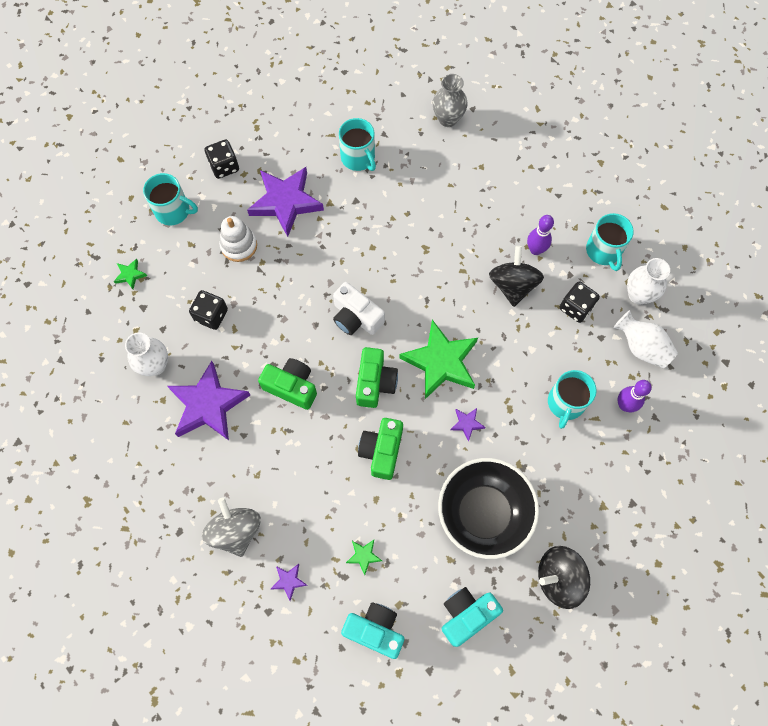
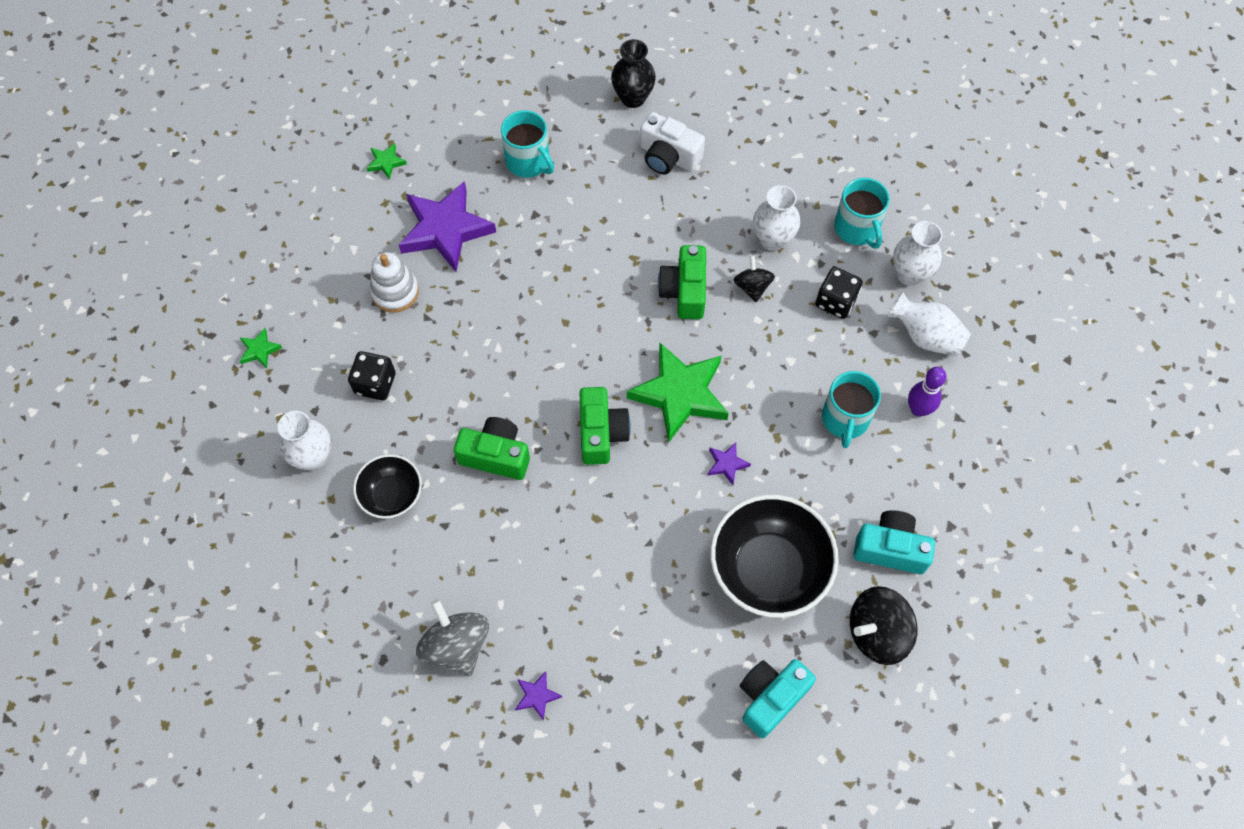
camera: 10 degrees left, 5 degrees down
turquoise mug [143,173,198,225] -> none
purple star [167,361,250,440] -> black bowl [353,454,422,519]
black dice [204,140,239,179] -> none
white camera [333,282,385,335] -> white camera moved to [640,112,705,174]
turquoise camera [341,602,405,659] -> turquoise camera moved to [853,510,935,574]
green star [346,540,382,575] -> green star moved to [367,143,407,180]
green camera [358,418,403,480] -> green camera moved to [658,245,706,319]
grey vase [433,74,467,127] -> black vase [611,39,656,108]
black spinning top [489,246,544,307] -> black spinning top [734,255,775,302], size x0.60
purple bowling pin [527,215,554,255] -> white vase [753,185,800,251]

